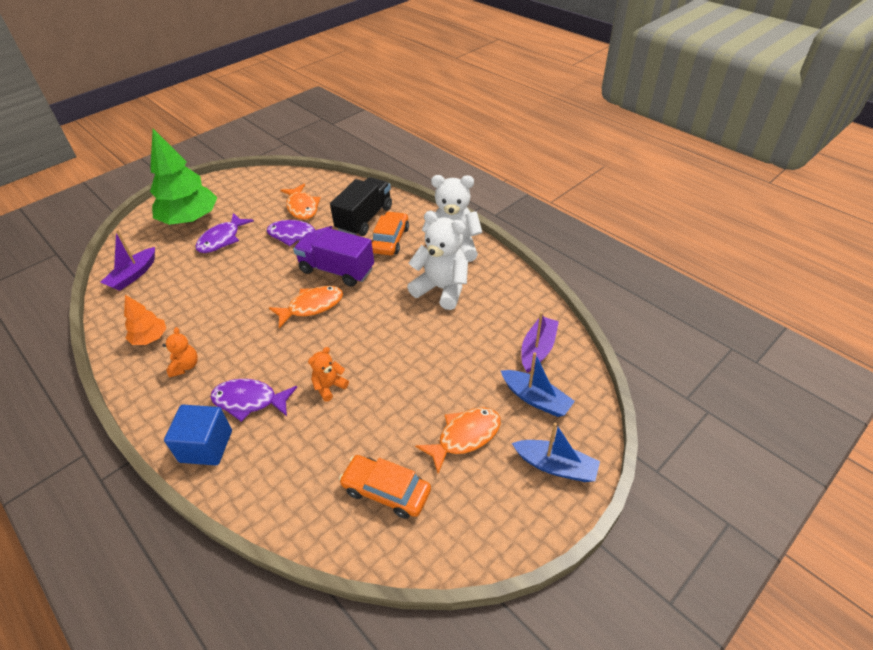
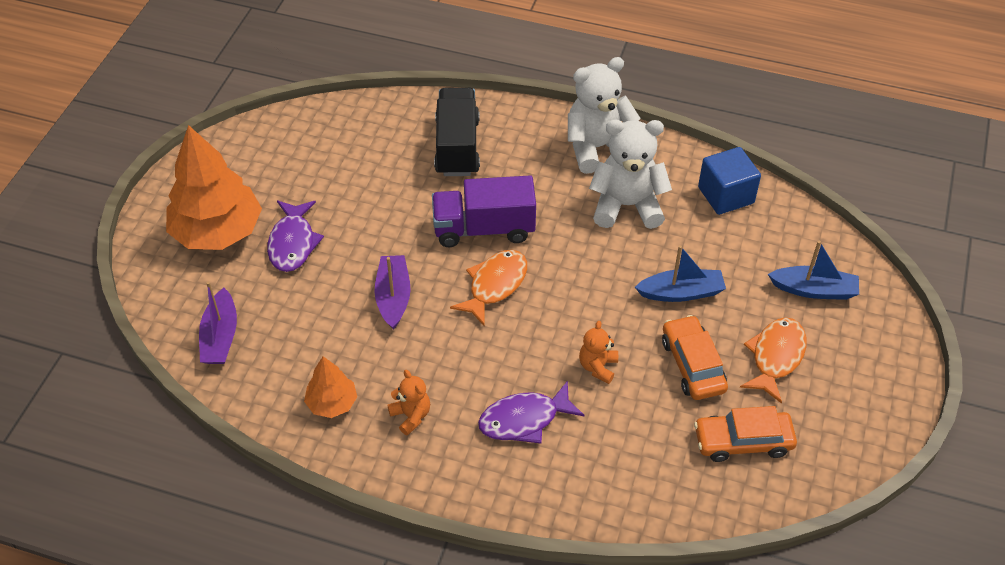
camera: 30 degrees left, 5 degrees up
green tree [150,129,217,225] -> orange tree [166,125,262,250]
blue cube [164,405,232,465] -> blue cube moved to [698,147,761,215]
purple fish [267,220,332,246] -> none
orange fish [280,184,321,220] -> none
orange car [371,211,409,255] -> orange car moved to [662,315,728,400]
blue boat [512,423,600,482] -> blue boat moved to [635,245,726,302]
purple boat [521,312,559,373] -> purple boat moved to [374,255,411,330]

